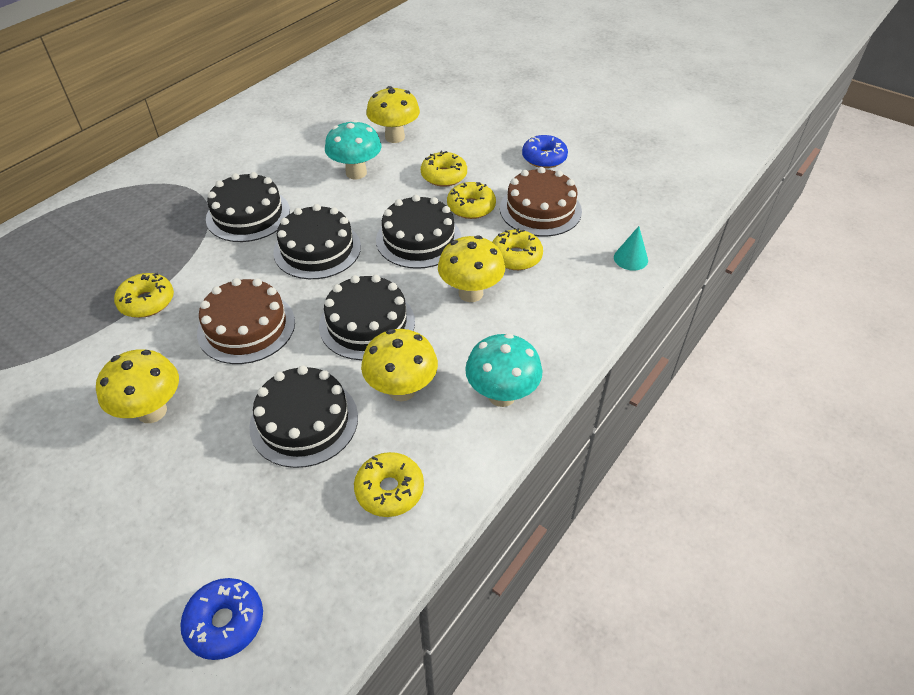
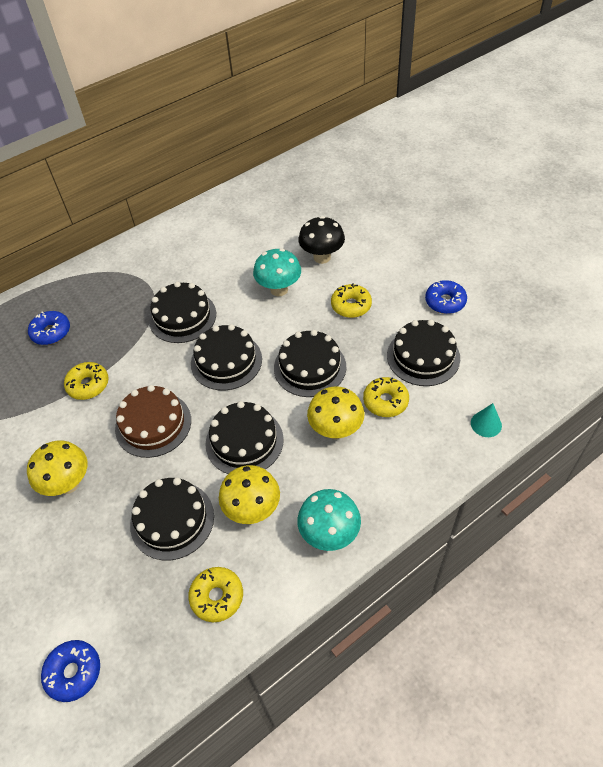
camera: 20 degrees right, 5 degrees up
yellow mushroom [366,86,420,143] -> black mushroom [298,216,345,264]
yellow donut [447,182,496,219] -> none
brown cake [500,167,582,237] -> black cake [387,319,460,386]
none -> blue donut [28,311,70,345]

